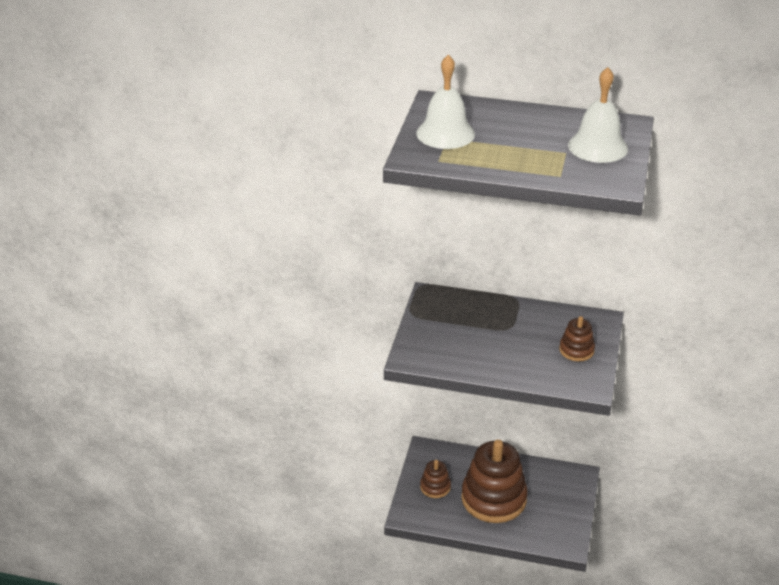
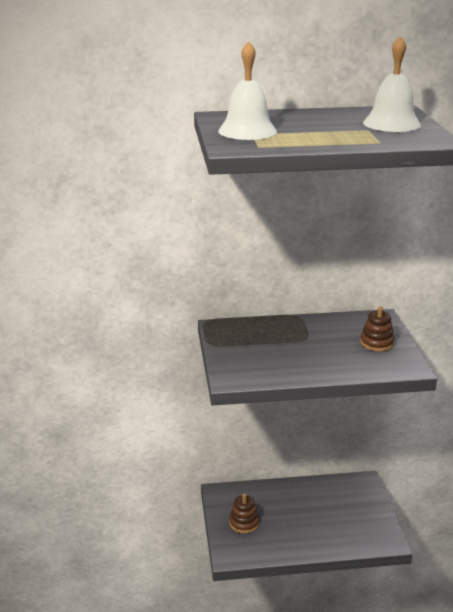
camera: 20 degrees left, 10 degrees down
brown stacking toy [461,440,527,523] -> none

